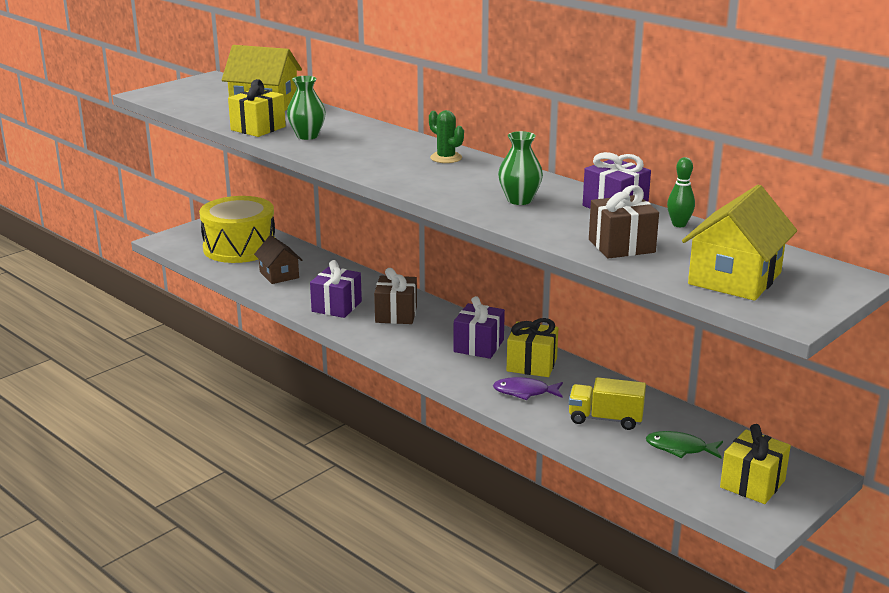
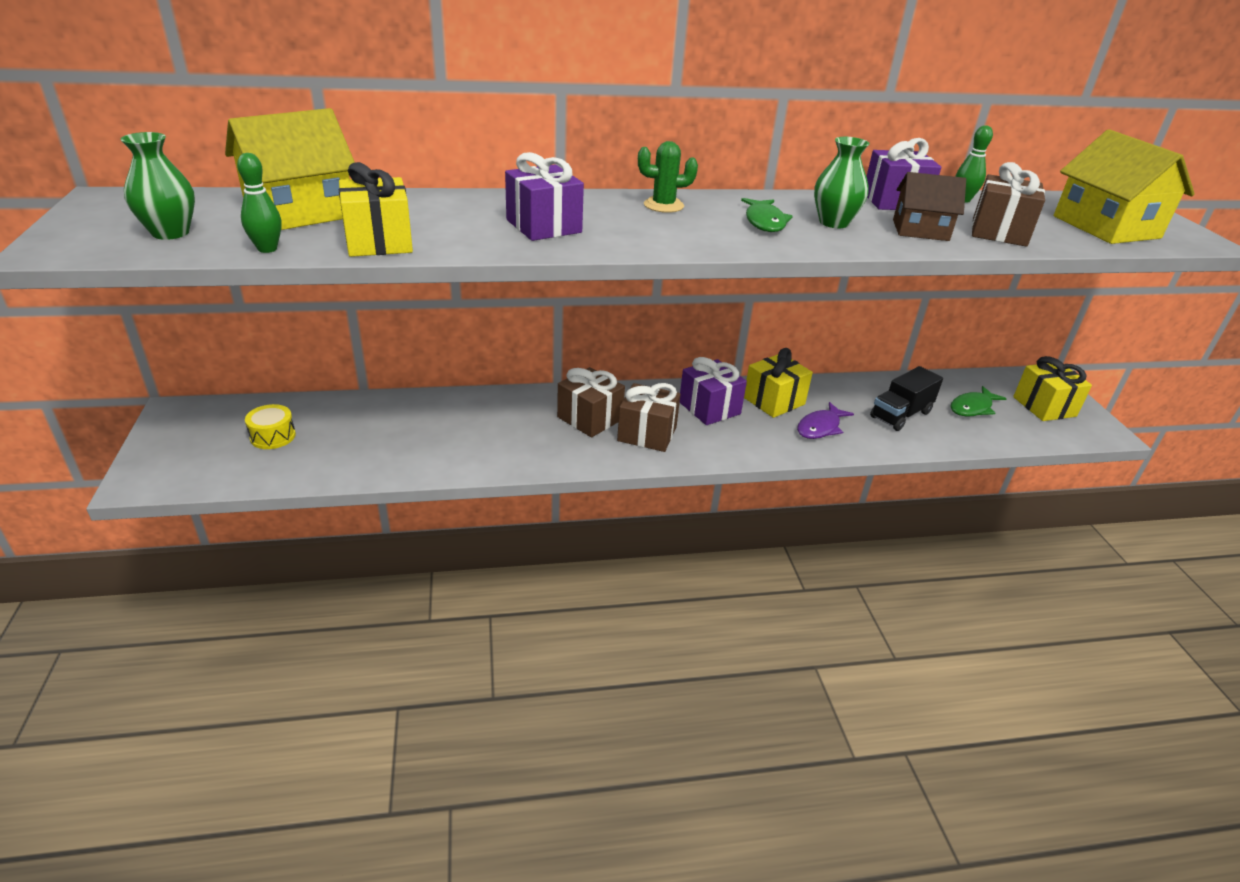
camera: 55 degrees left, 10 degrees up
yellow drum [199,196,275,263] -> yellow drum [245,404,296,449], size x0.40
brown house [254,235,302,284] -> brown house moved to [893,172,966,241]
green vase [287,76,326,140] -> green vase moved to [120,132,195,240]
purple gift [310,260,362,318] -> purple gift moved to [505,152,584,241]
yellow truck [569,377,646,430] -> black truck [870,366,943,431]
none -> green bowling pin [237,153,282,253]
none -> brown gift [617,383,681,452]
none -> green fish [741,198,793,232]

